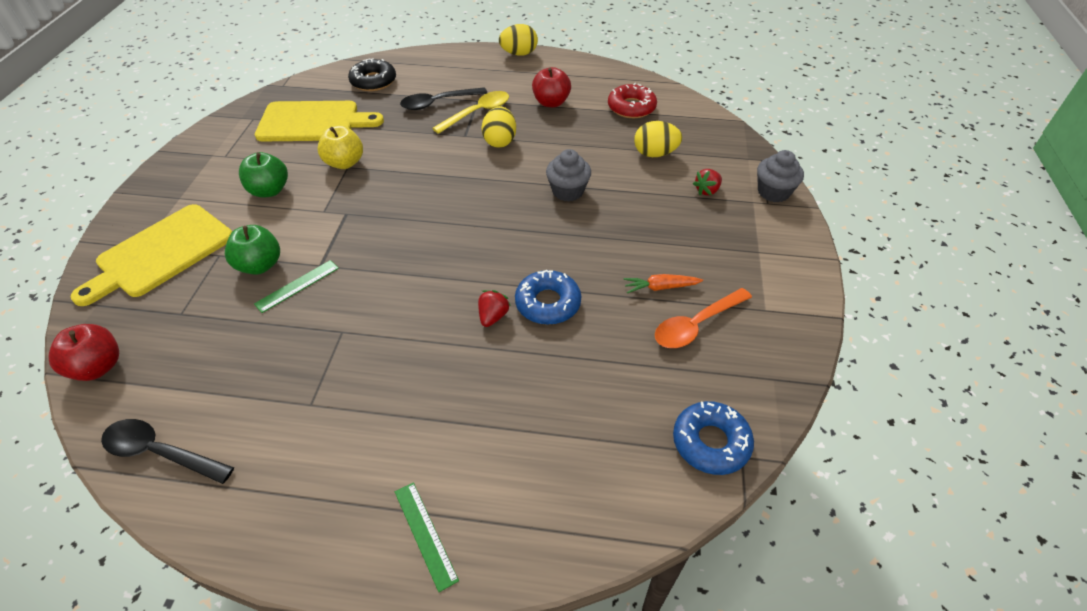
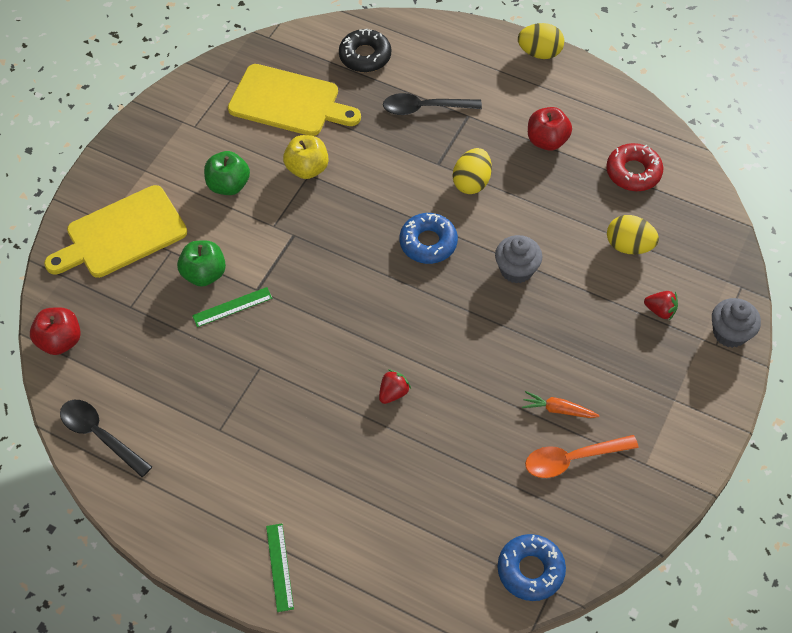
camera: 20 degrees right, 10 degrees up
yellow spoon [432,91,509,134] -> none
blue donut [515,270,581,325] -> blue donut moved to [400,213,458,264]
red strawberry [693,169,722,195] -> red strawberry turned 135 degrees counterclockwise [644,291,678,320]

